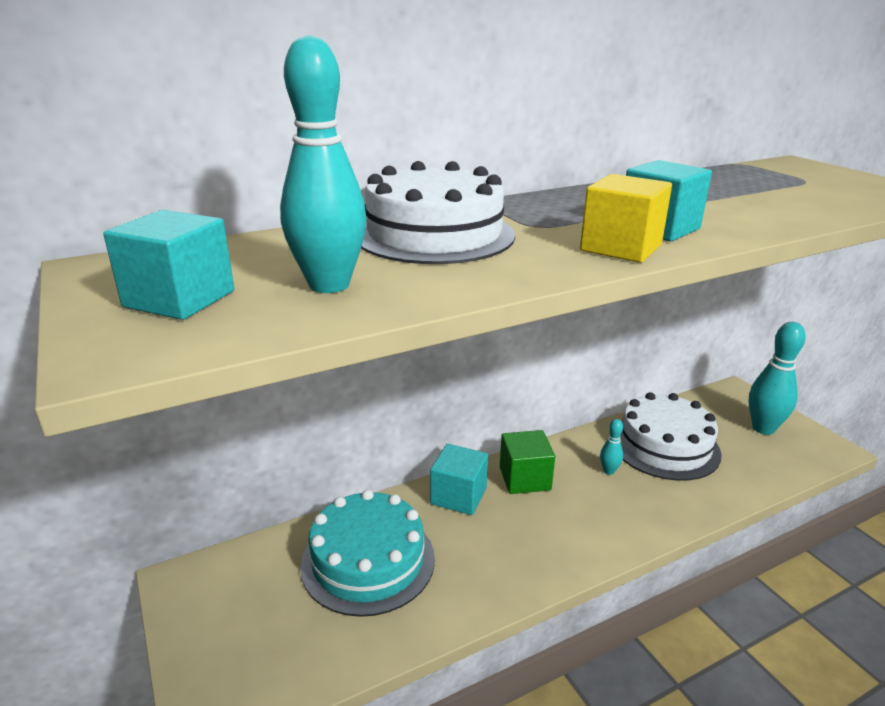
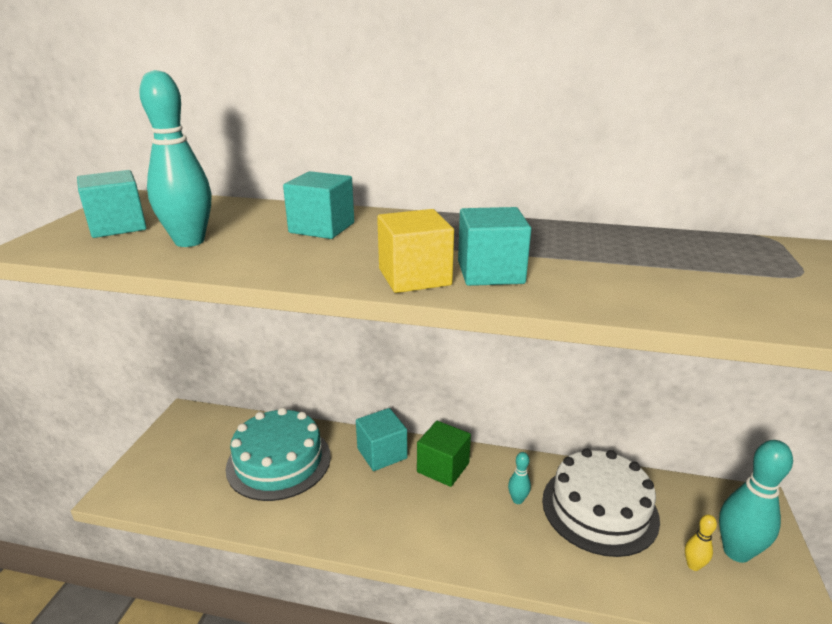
camera: 40 degrees right, 0 degrees up
white cake [361,161,515,264] -> turquoise cube [283,171,354,239]
none -> yellow bowling pin [685,514,717,571]

